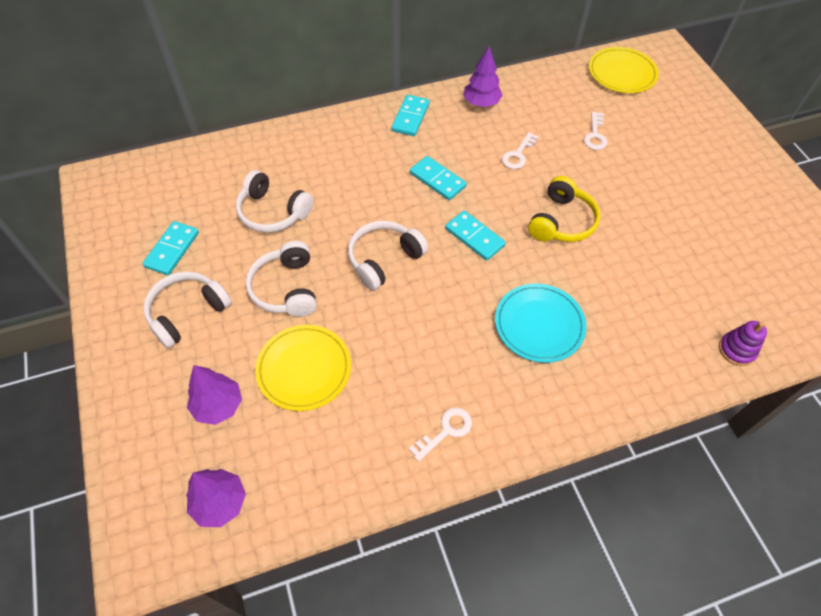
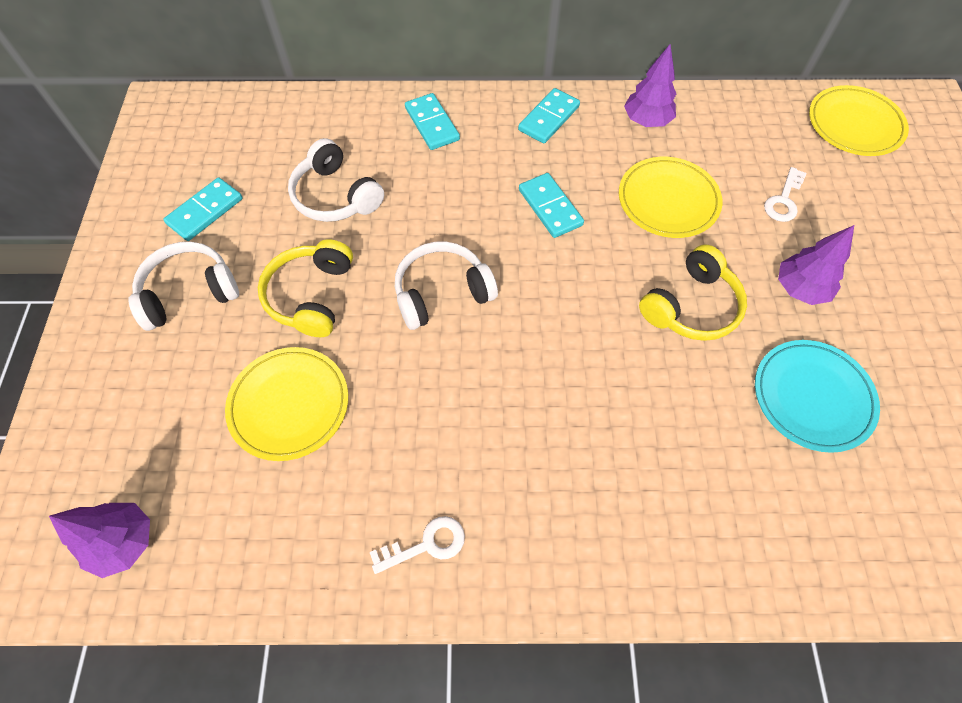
camera: 20 degrees right, 5 degrees up
purple tree [187,365,242,425] -> purple tree moved to [778,225,854,305]
white headphones [246,241,317,317] -> yellow headphones [258,239,353,337]
turquoise domino [445,211,506,261] -> turquoise domino moved to [405,93,460,150]
turquoise plate [495,283,587,363] -> turquoise plate moved to [755,340,880,453]
white key [502,132,539,169] -> yellow plate [619,157,723,238]
purple stacking toy [719,321,767,366] -> none

